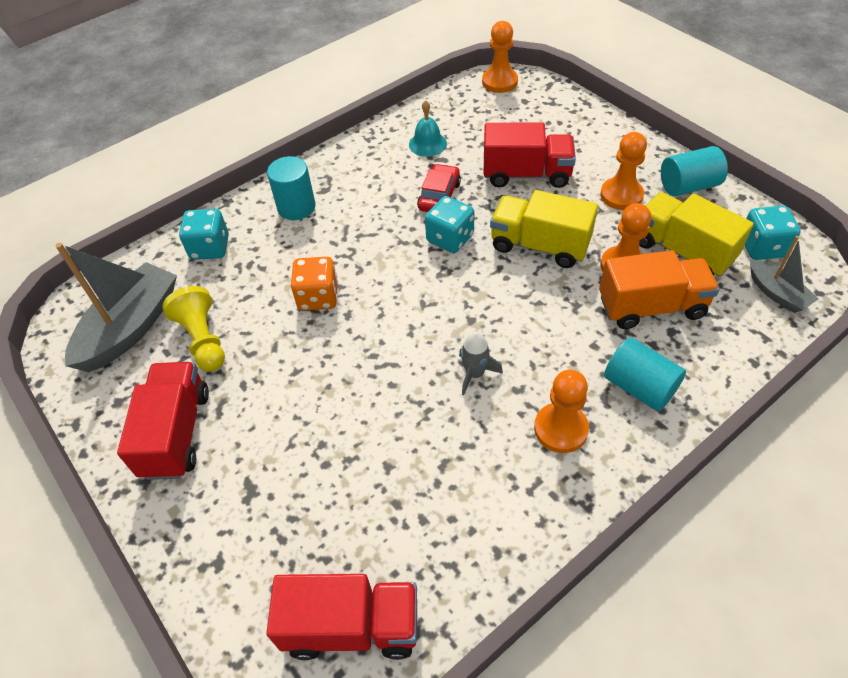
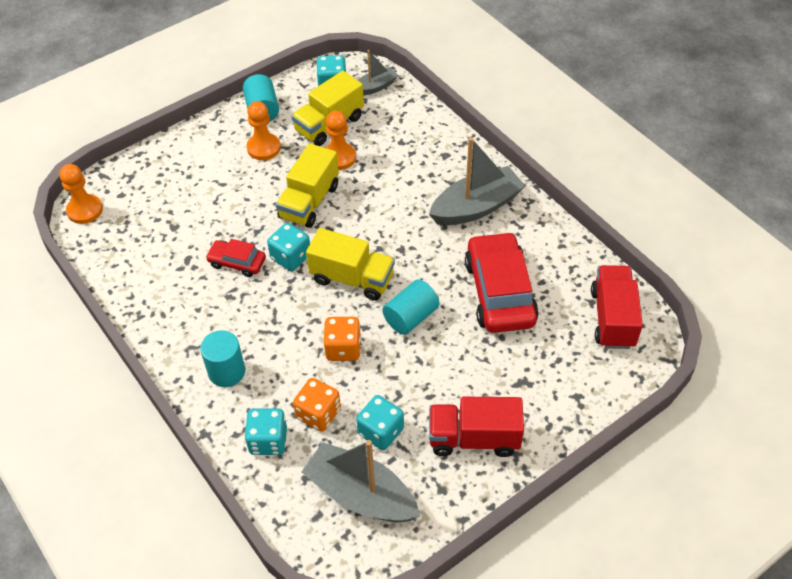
camera: 90 degrees left, 0 degrees up
yellow pawn [162,286,225,372] -> turquoise dice [356,395,404,450]
turquoise bell [409,100,447,157] -> none
grey rocket [459,332,503,395] -> none
red truck [484,123,576,188] -> none
orange pawn [534,370,589,453] -> grey boat [429,137,525,225]
orange truck [599,250,720,329] -> none
turquoise cylinder [604,337,686,411] -> turquoise cylinder moved to [382,279,440,335]
none -> orange dice [293,378,341,431]
none -> yellow truck [306,228,395,301]
none -> red car [465,232,539,333]

